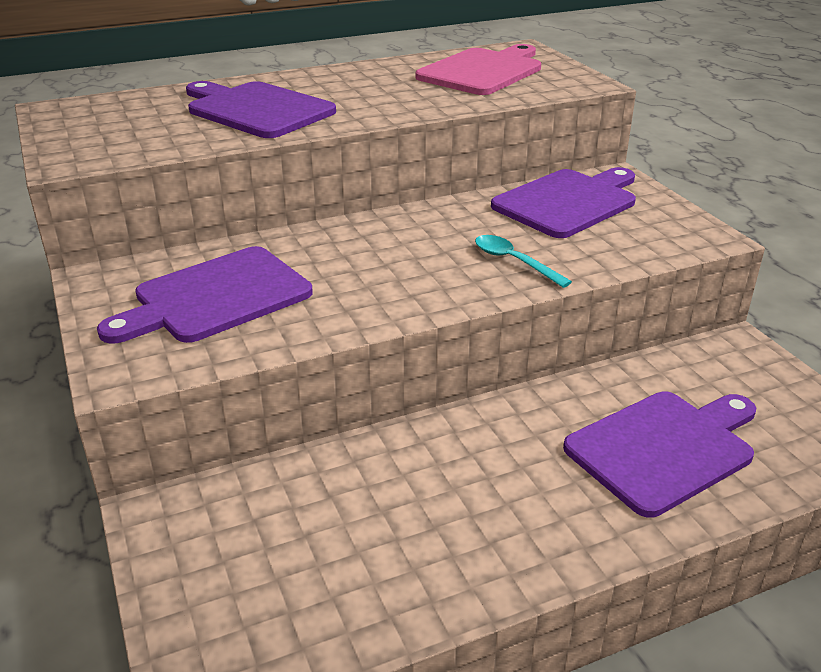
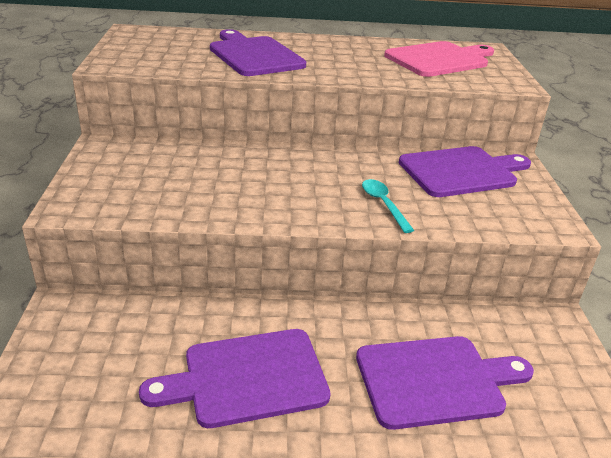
camera: 20 degrees right, 0 degrees up
purple cutting board [97,246,313,344] -> purple cutting board moved to [139,329,330,428]

